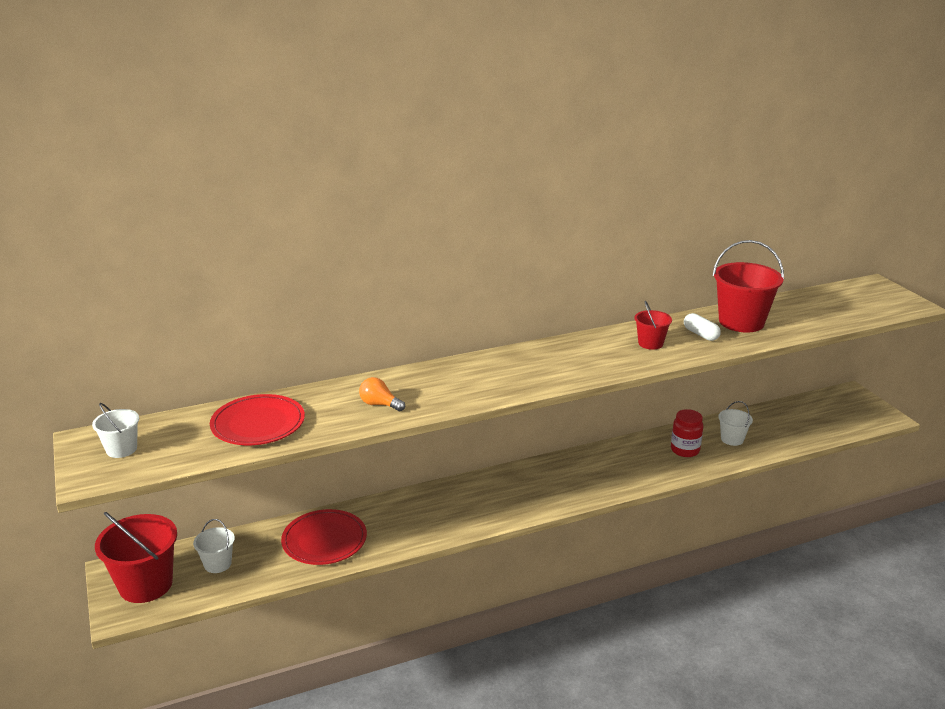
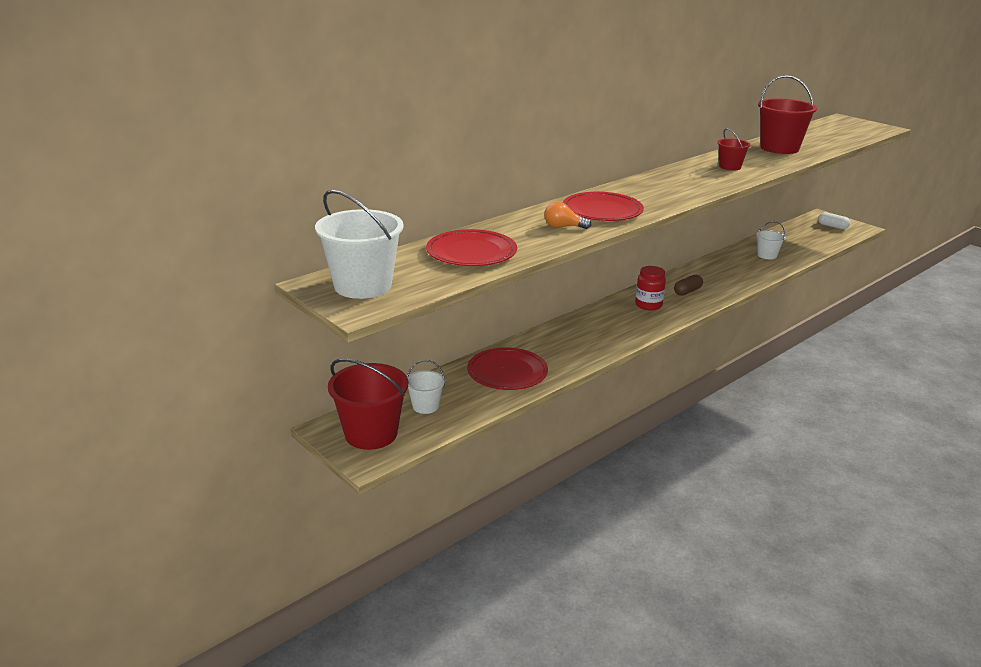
camera: 20 degrees left, 0 degrees up
white bucket [92,403,139,458] -> white bucket [315,190,404,299], size x1.88
red jar [671,409,703,457] -> red jar moved to [635,266,666,311]
white capsule [684,313,721,341] -> white capsule moved to [818,212,850,229]
none -> red plate [563,192,644,221]
none -> brown capsule [674,275,703,296]

